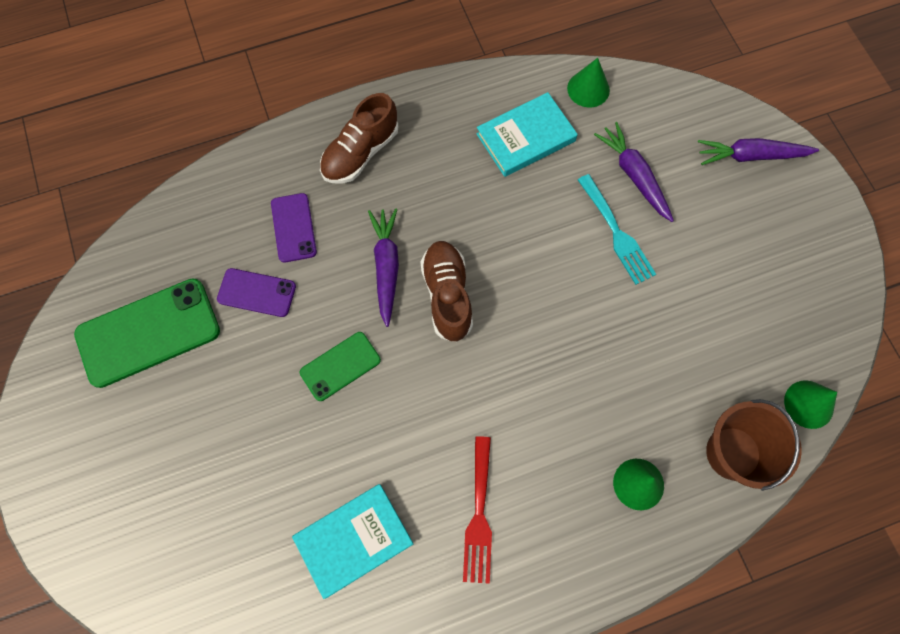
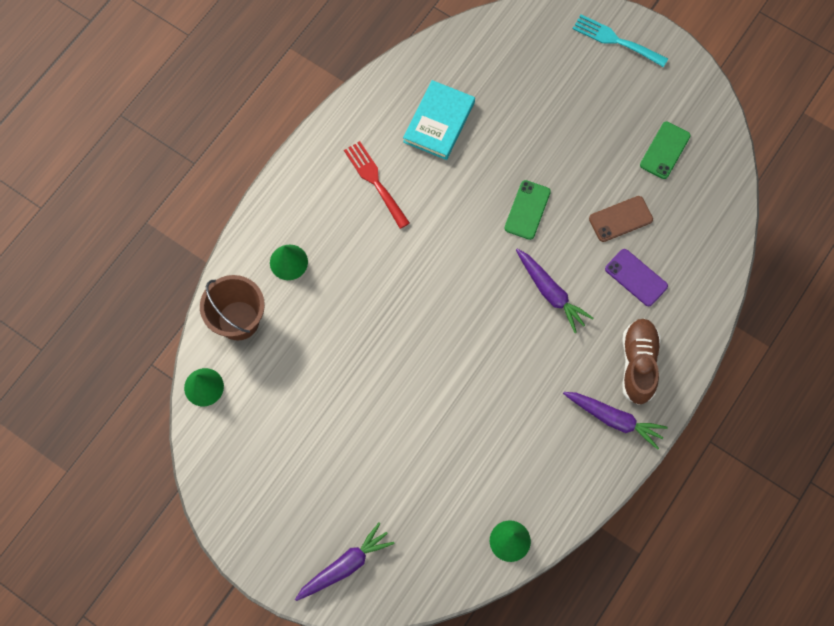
camera: 145 degrees right, 0 degrees up
green phone [74,278,220,388] -> green phone [640,122,691,179], size x0.56
purple phone [217,268,296,317] -> brown phone [589,196,653,242]
brown shoe [420,241,473,342] -> none
turquoise book [476,92,578,177] -> none
turquoise fork [578,174,656,285] -> turquoise fork moved to [573,15,668,67]
purple carrot [594,122,674,222] -> purple carrot moved to [563,392,668,450]

